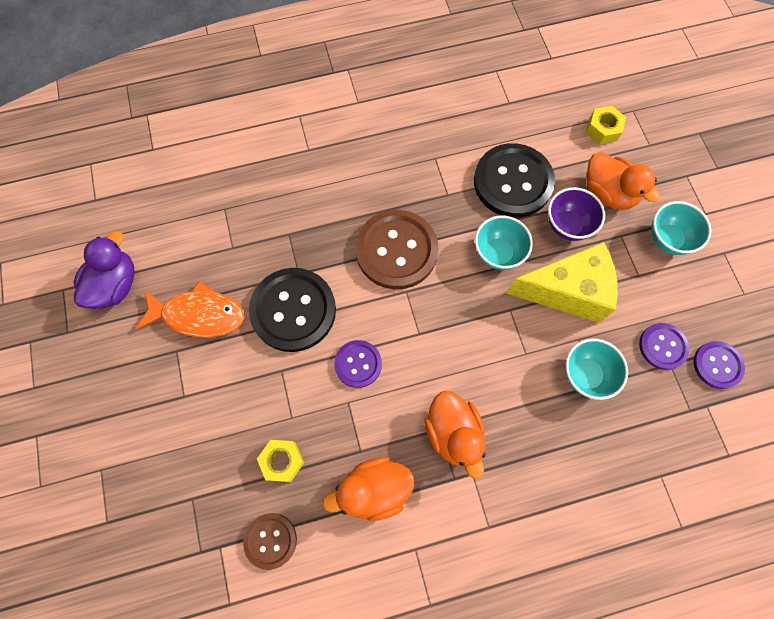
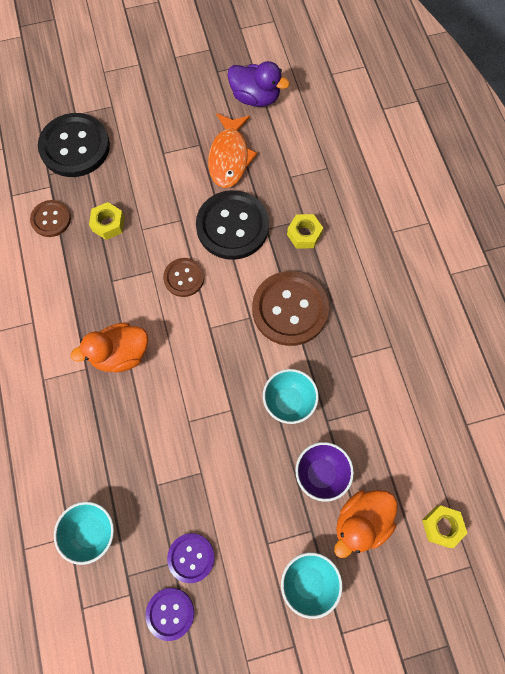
camera: 90 degrees right, 0 degrees up
orange duck [323,457,415,521] -> none
purple button [334,340,382,388] -> brown button [163,258,204,297]
black button [474,143,555,218] -> black button moved to [38,113,110,177]
yellow cheese [506,242,618,323] -> none
turquoise bowl [565,339,628,400] -> turquoise bowl moved to [54,502,114,565]
none -> yellow nut [287,214,323,248]

